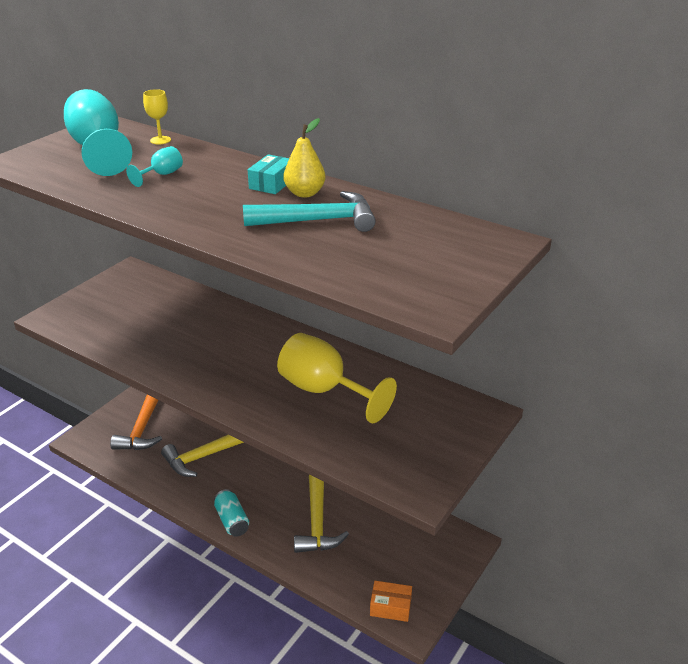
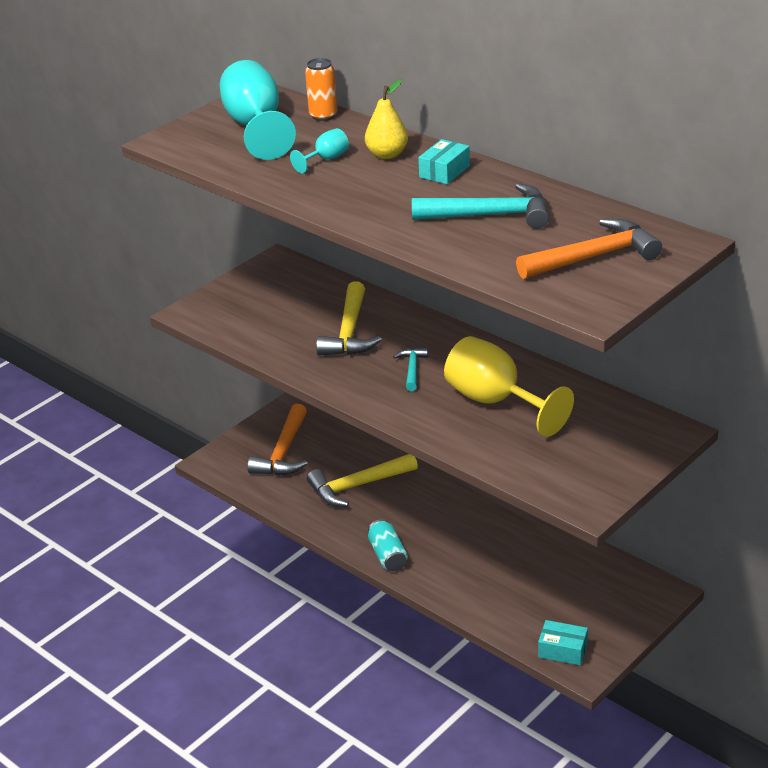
camera: 10 degrees right, 0 degrees up
yellow goblet [143,89,171,144] -> orange can [305,58,337,121]
yellow pear [284,118,326,198] -> yellow pear moved to [365,79,408,159]
yellow hammer [294,475,349,553] -> yellow hammer moved to [316,281,382,355]
orange box [370,581,412,622] -> turquoise box [538,620,588,665]
none -> turquoise hammer [393,347,428,391]
none -> orange hammer [516,218,662,279]

